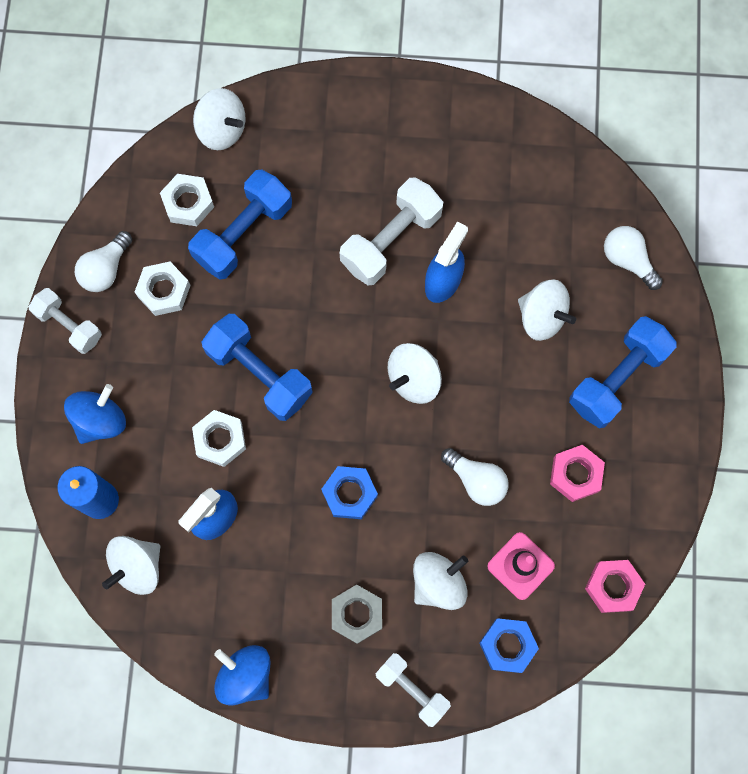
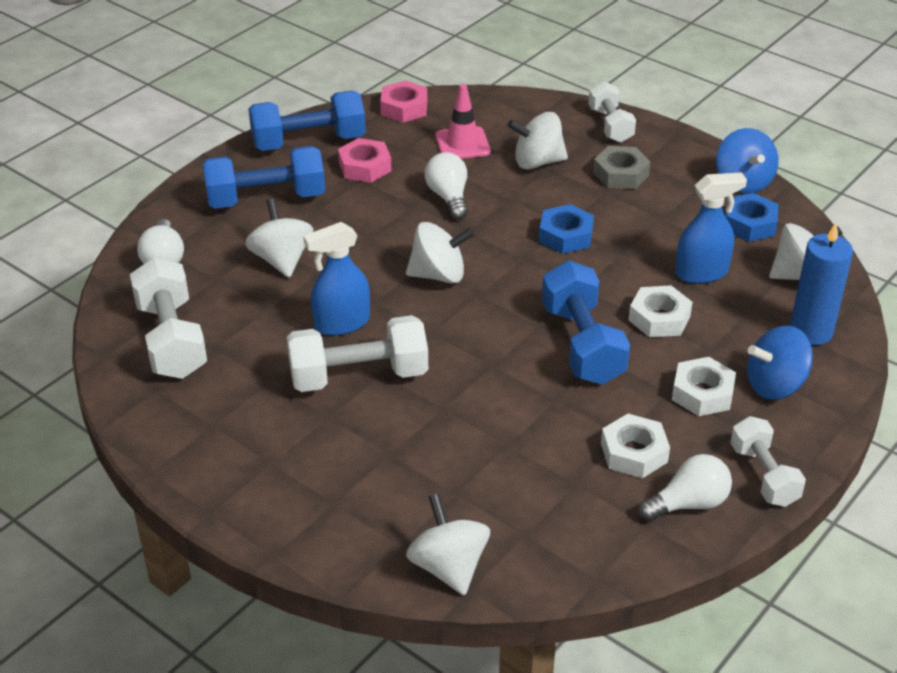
camera: 145 degrees left, 35 degrees down
white nut [160,174,214,226] -> white nut moved to [672,357,736,416]
blue dumbbell [188,169,292,280] -> blue dumbbell moved to [248,91,366,151]
blue nut [479,618,539,673] -> blue nut moved to [725,193,778,242]
none -> white dumbbell [130,257,207,379]

